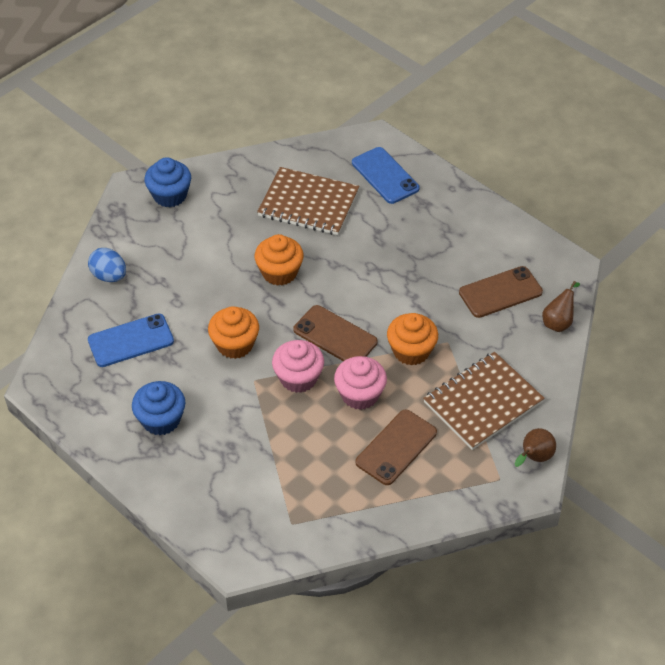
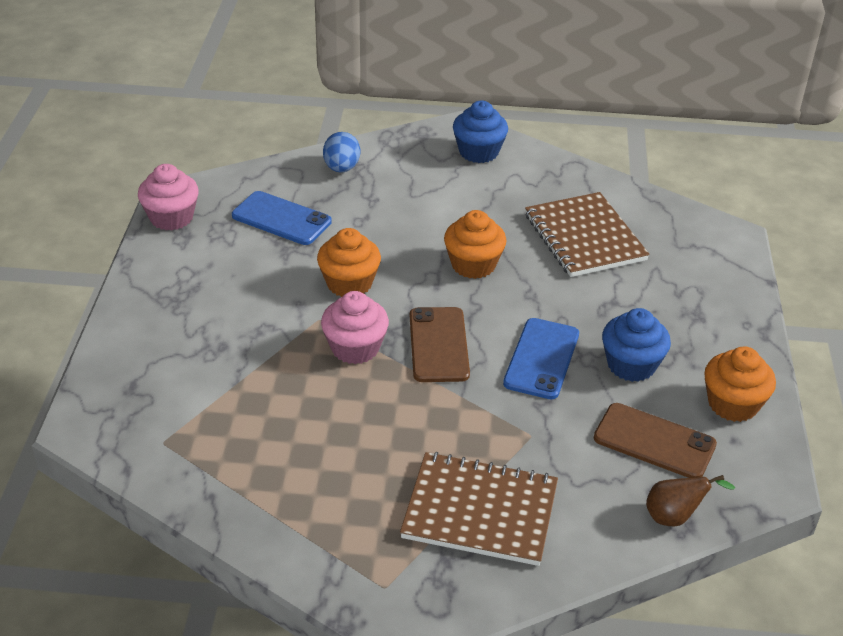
camera: 50 degrees right, 10 degrees down
blue cupcake [132,381,185,435] -> blue cupcake moved to [602,308,671,382]
pink cupcake [334,356,387,410] -> pink cupcake moved to [138,164,199,231]
blue phone [352,147,420,204] -> blue phone moved to [503,318,579,399]
brown phone [356,410,437,485] -> none
orange cupcake [387,313,438,366] -> orange cupcake moved to [704,346,776,422]
brown pear [515,428,556,467] -> none

